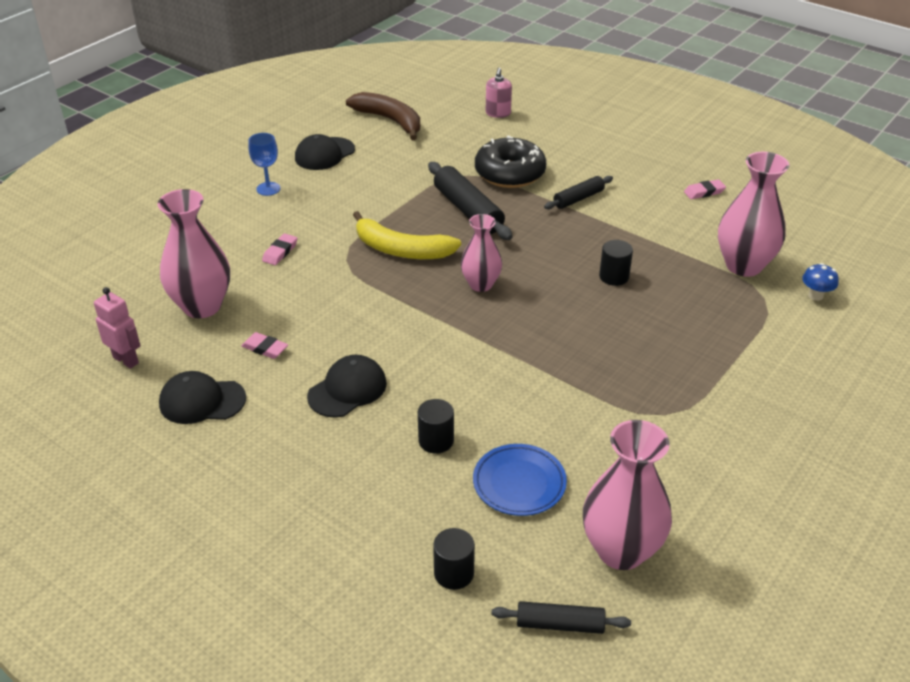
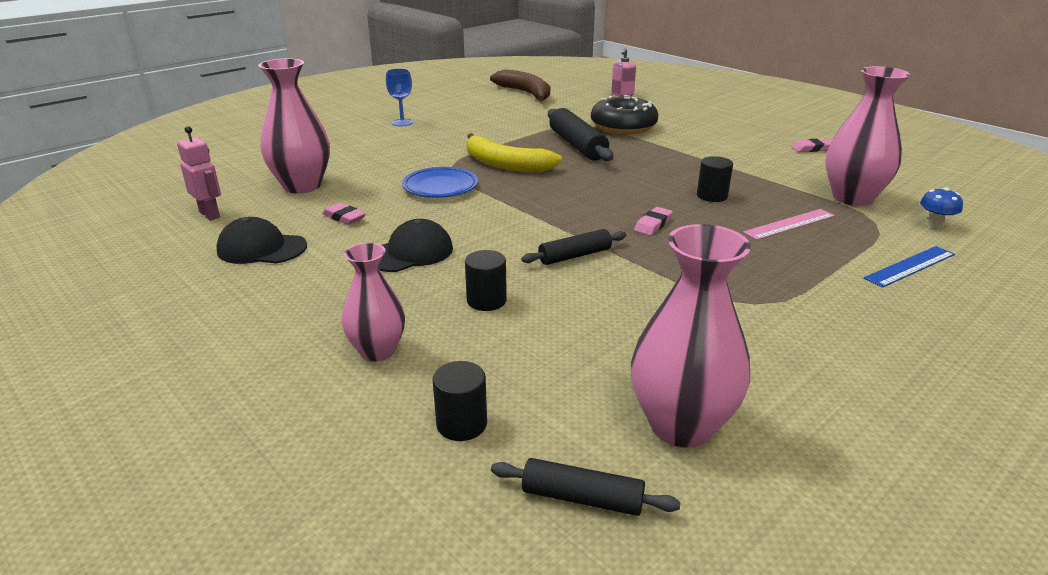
camera: 10 degrees right, 10 degrees down
pink eraser [262,234,297,265] -> pink eraser moved to [634,207,673,236]
black cap [295,134,355,170] -> none
pink vase [461,214,502,292] -> pink vase moved to [342,243,405,362]
blue plate [473,444,567,516] -> blue plate moved to [402,167,478,198]
black rolling pin [544,176,613,209] -> black rolling pin moved to [521,229,626,265]
none -> pink ruler [743,209,835,240]
none -> blue ruler [864,246,955,288]

